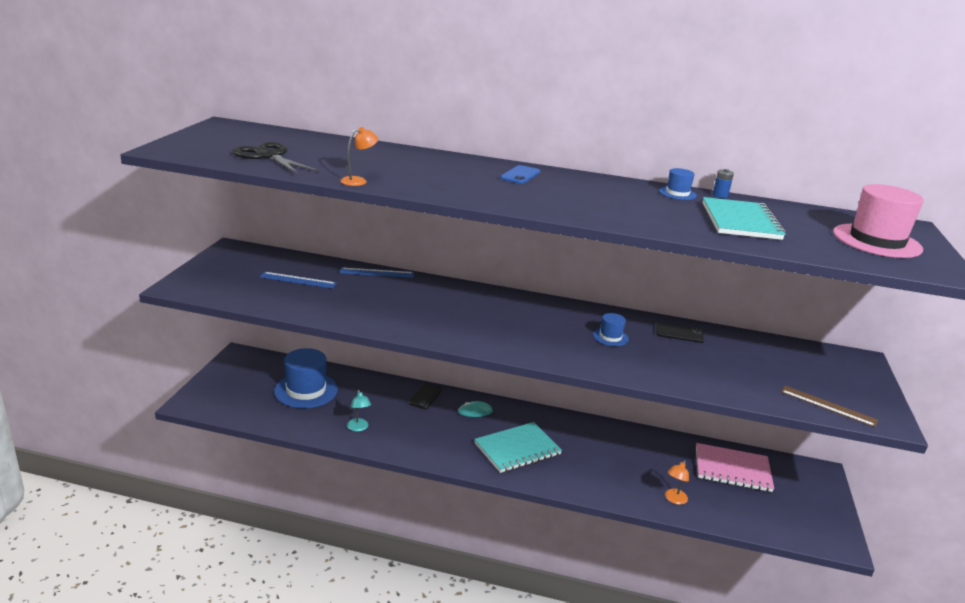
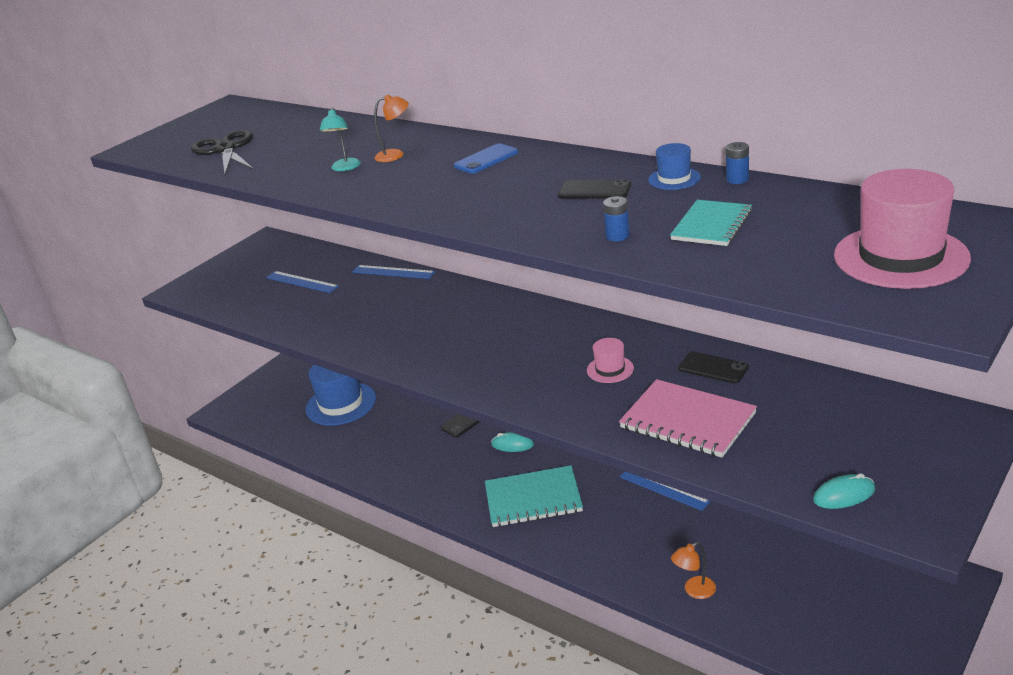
camera: 30 degrees right, 5 degrees up
orange lamp [340,127,378,186] -> orange lamp moved to [374,94,409,162]
turquoise lamp [347,390,371,432] -> turquoise lamp moved to [319,108,361,171]
blue hat [593,313,629,346] -> pink hat [587,338,634,383]
pink notebook [696,443,774,492] -> pink notebook moved to [619,379,757,457]
turquoise notebook [702,197,786,240] -> turquoise notebook [670,200,752,246], size x0.65
brown ruler [781,386,878,427] -> turquoise mouse [813,474,875,509]
none -> black phone [558,179,631,199]
none -> blue battery [603,196,630,241]
none -> blue ruler [620,472,710,511]

